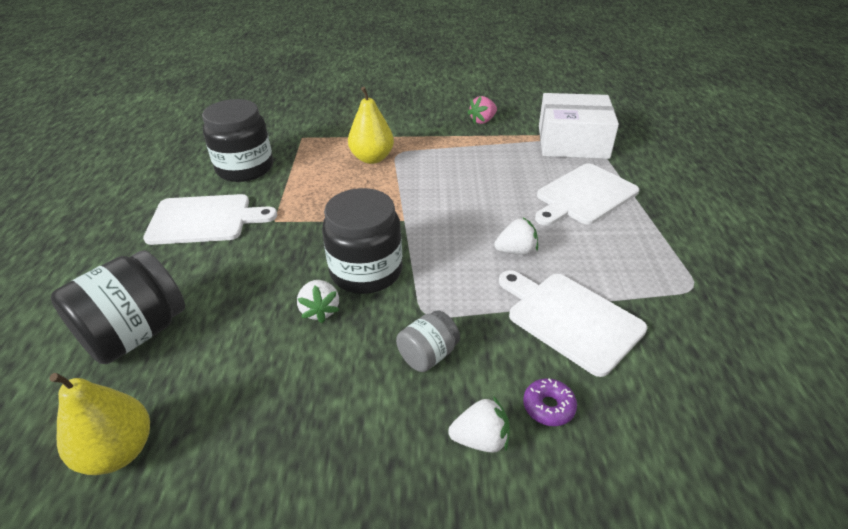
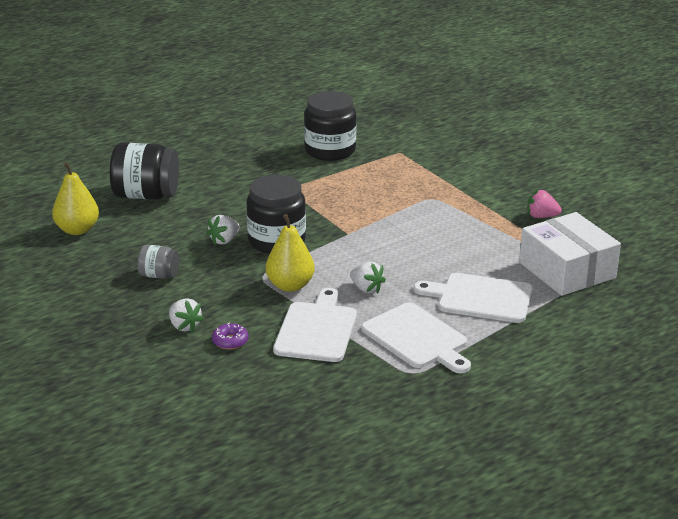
camera: 55 degrees right, 10 degrees down
white cutting board [143,194,277,245] -> white cutting board moved to [361,302,471,373]
yellow pear [348,87,394,164] -> yellow pear moved to [266,214,315,292]
grey jar [396,310,460,372] -> grey jar moved to [137,245,179,279]

